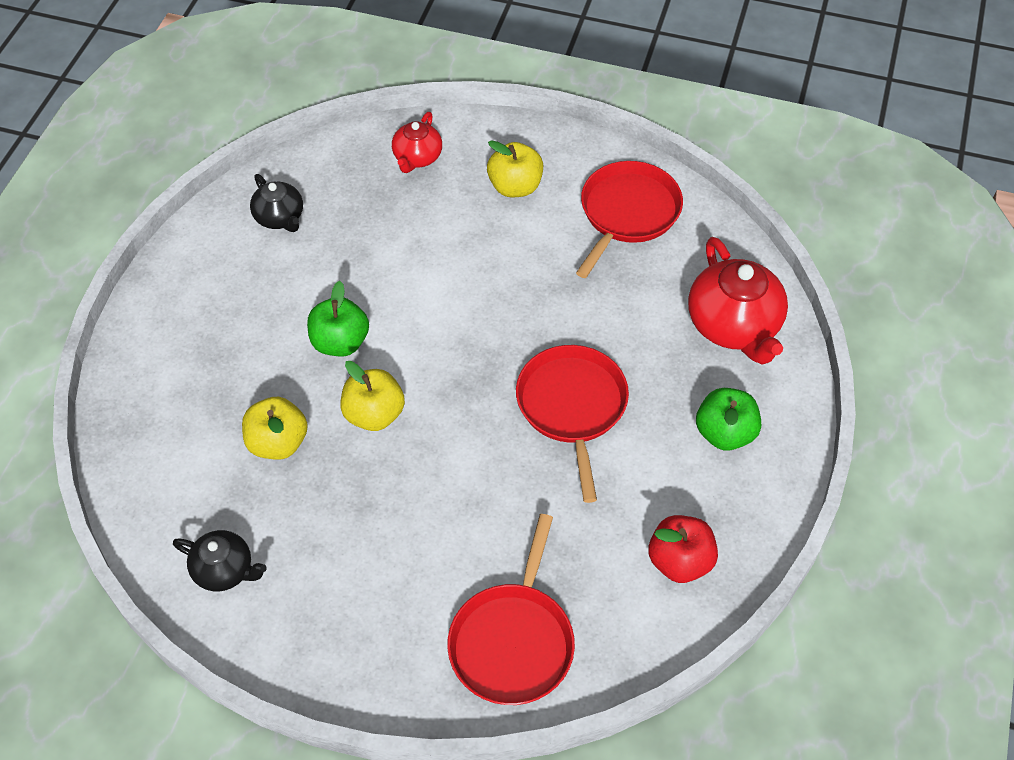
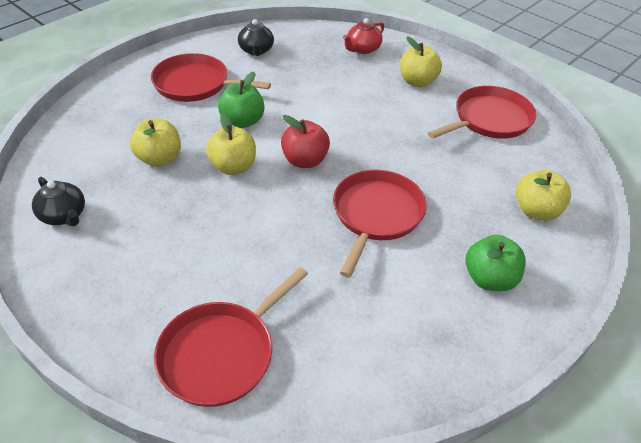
camera: 25 degrees right, 10 degrees down
red apple [648,515,718,583] -> red apple moved to [281,115,330,168]
red teapot [688,237,788,364] -> yellow apple [516,170,571,221]
none -> red pan [151,53,271,102]

